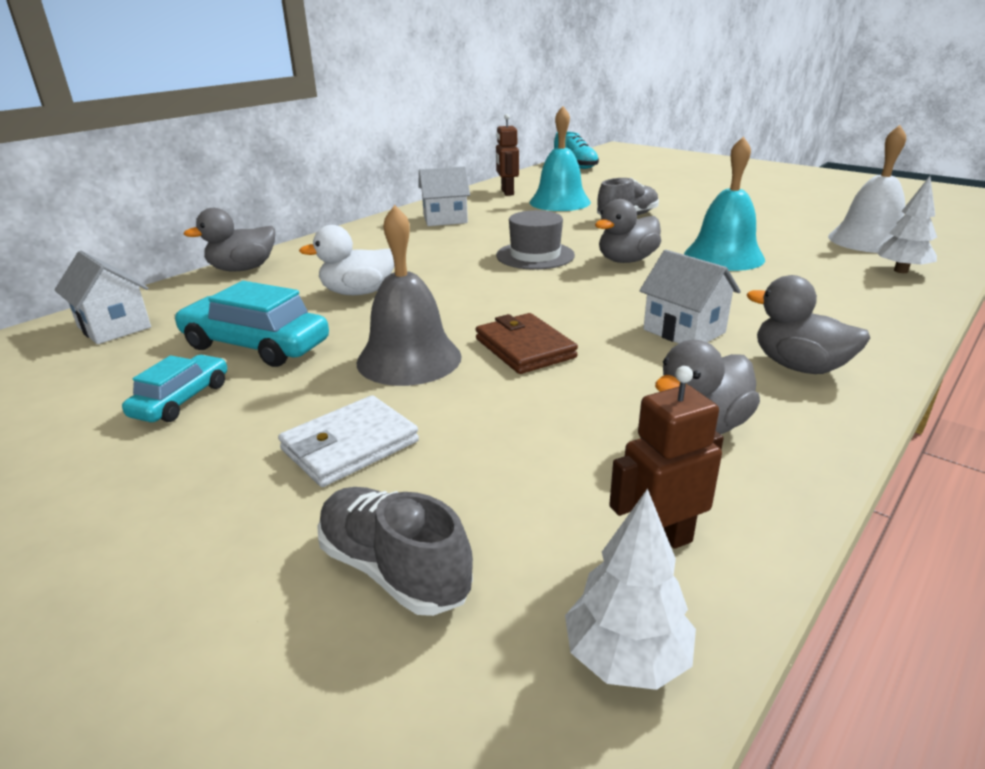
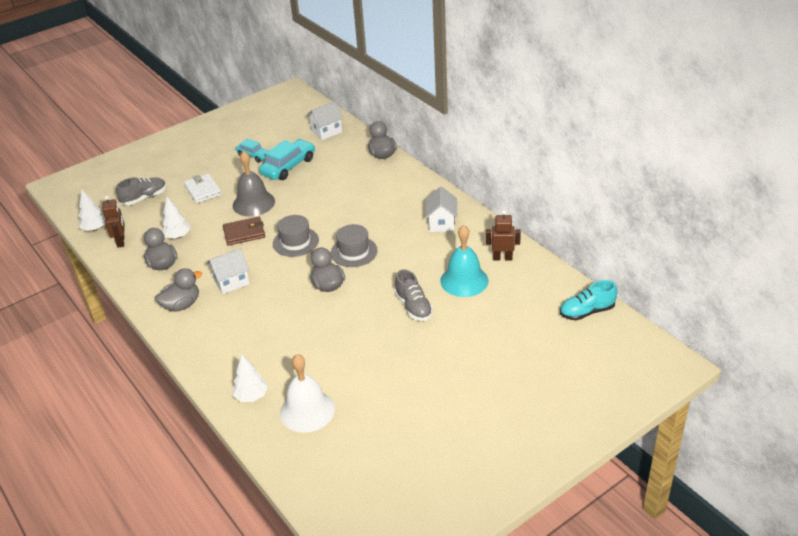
camera: 105 degrees right, 10 degrees up
white duck [299,225,394,295] -> none
turquoise bell [684,136,765,271] -> none
none -> white tree [162,197,190,239]
none -> grey hat [273,215,319,257]

